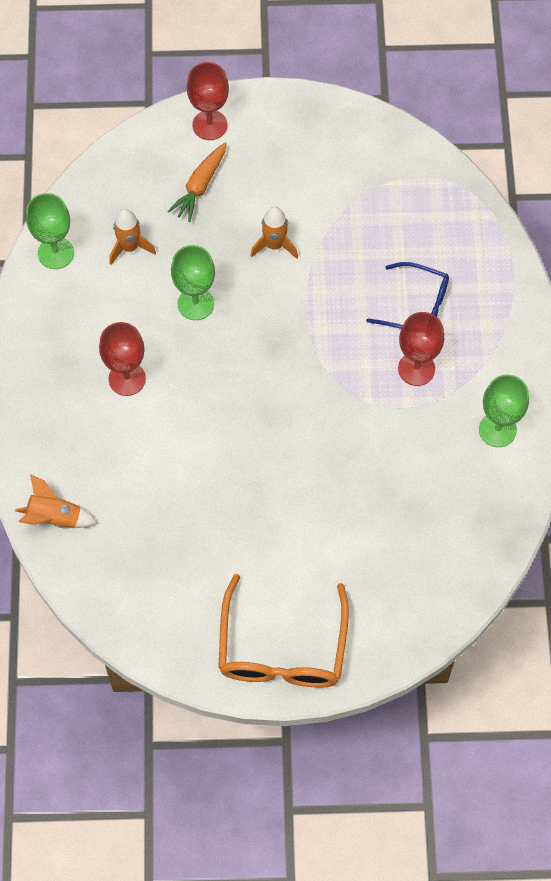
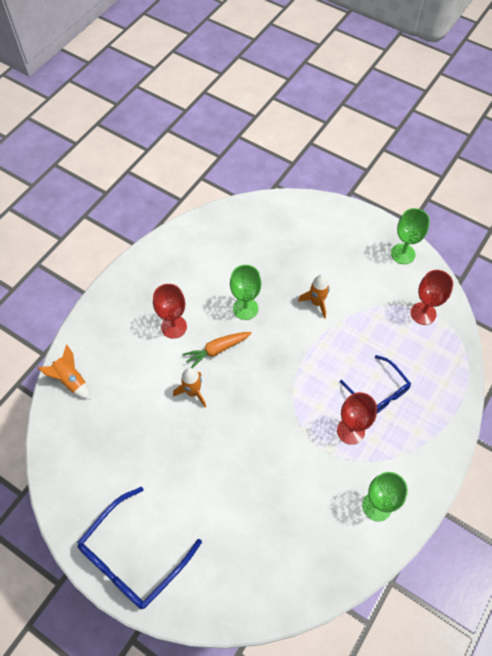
camera: 35 degrees right, 5 degrees down
green goblet [26,193,74,269] -> green goblet moved to [391,208,430,264]
orange rocket [109,209,156,265] -> orange rocket moved to [173,368,206,407]
orange carrot [167,142,227,222] -> orange carrot moved to [182,332,252,368]
red goblet [187,62,229,140] -> red goblet moved to [411,270,453,325]
orange glasses [218,574,349,688] -> blue glasses [77,487,202,609]

